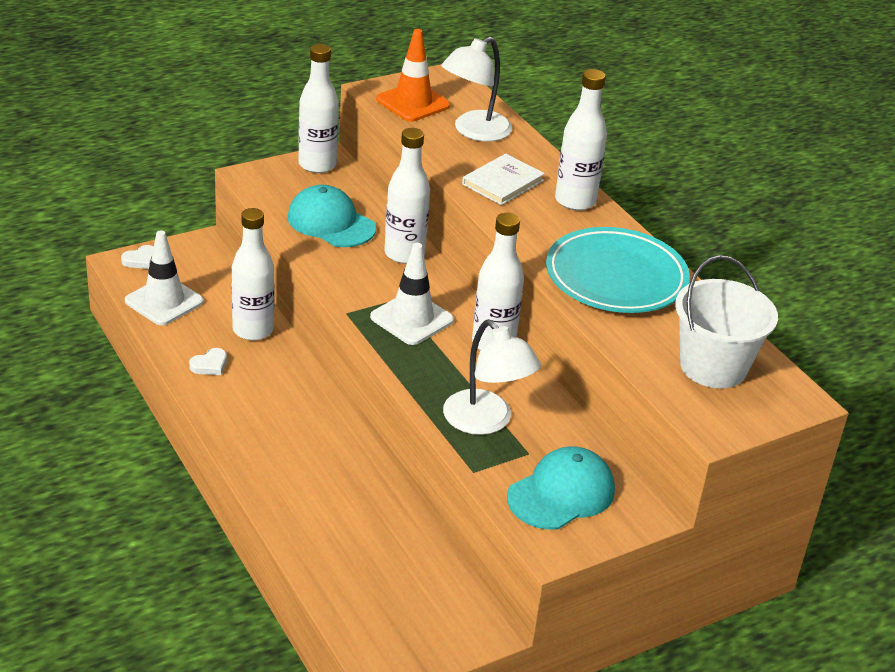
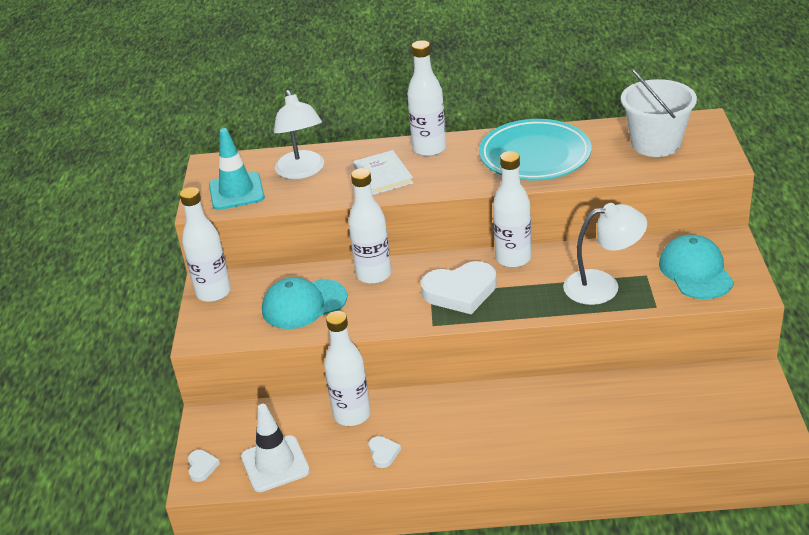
camera: 55 degrees left, 0 degrees up
white traffic cone [370,243,454,345] -> white heart [421,261,497,314]
orange traffic cone [376,29,450,122] -> turquoise traffic cone [209,128,265,210]

